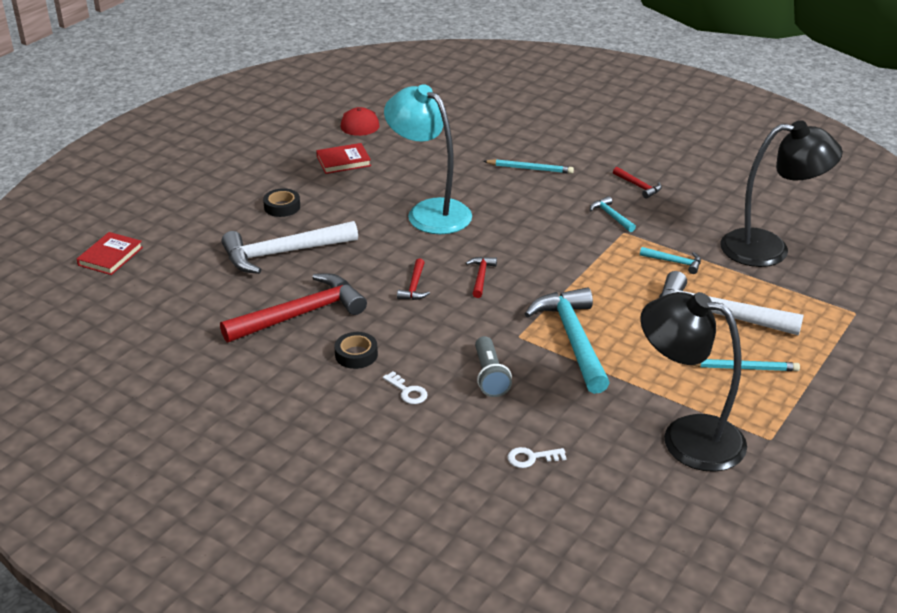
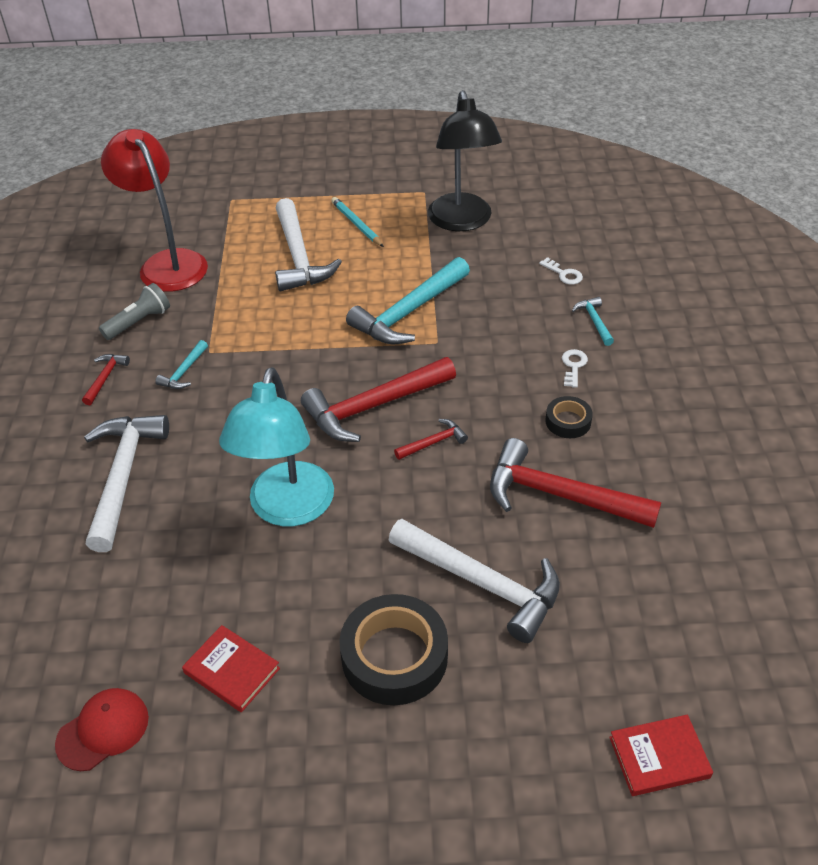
camera: 125 degrees left, 10 degrees up
black tape [263,188,300,217] -> black tape [339,594,448,705], size x1.93
red hammer [466,257,497,298] -> red hammer [301,357,456,442], size x2.19
grey flashlight [475,336,512,397] -> grey flashlight moved to [99,283,170,340]
turquoise pencil [483,159,574,174] -> white hammer [84,415,169,552]
turquoise hammer [640,247,701,274] -> turquoise hammer moved to [572,297,614,346]
black lamp [720,121,843,267] -> red lamp [101,129,208,292]

